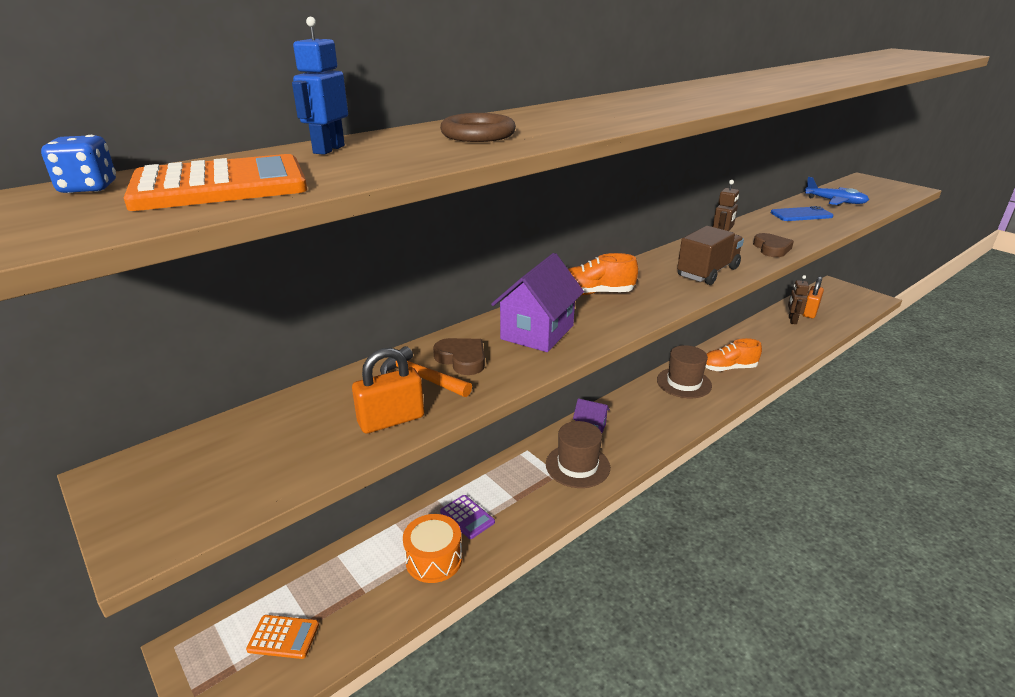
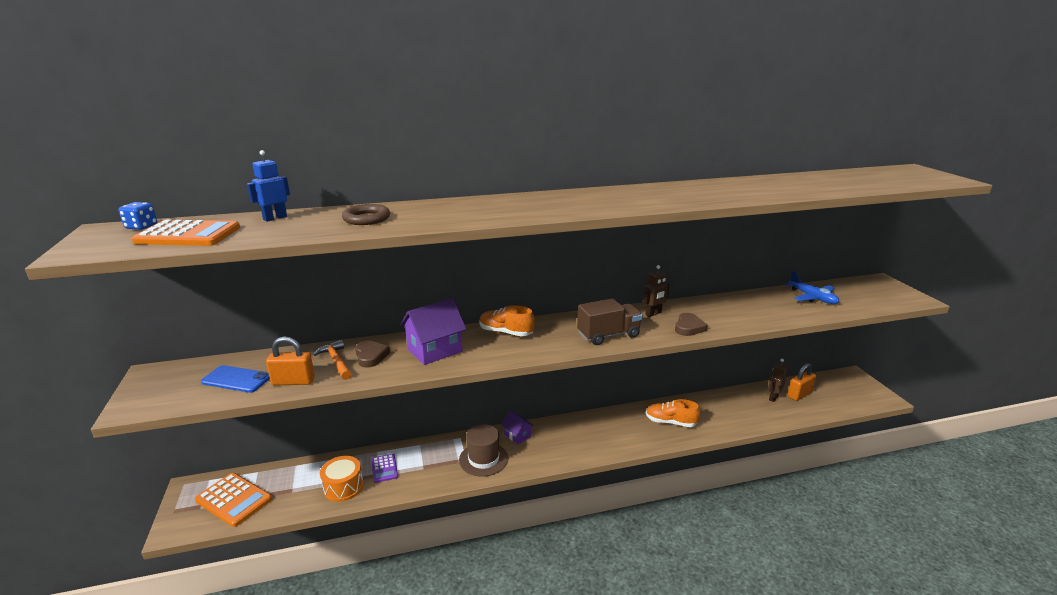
camera: 25 degrees right, 5 degrees down
orange calculator [246,615,319,659] -> orange calculator [195,473,272,527], size x1.74
brown hat [657,345,712,398] -> none
blue phone [771,206,834,221] -> blue phone moved to [201,365,270,393]

